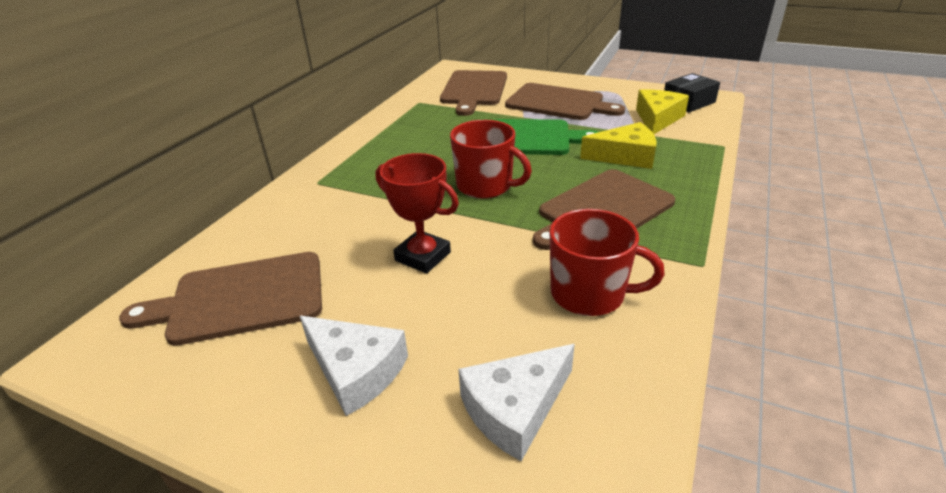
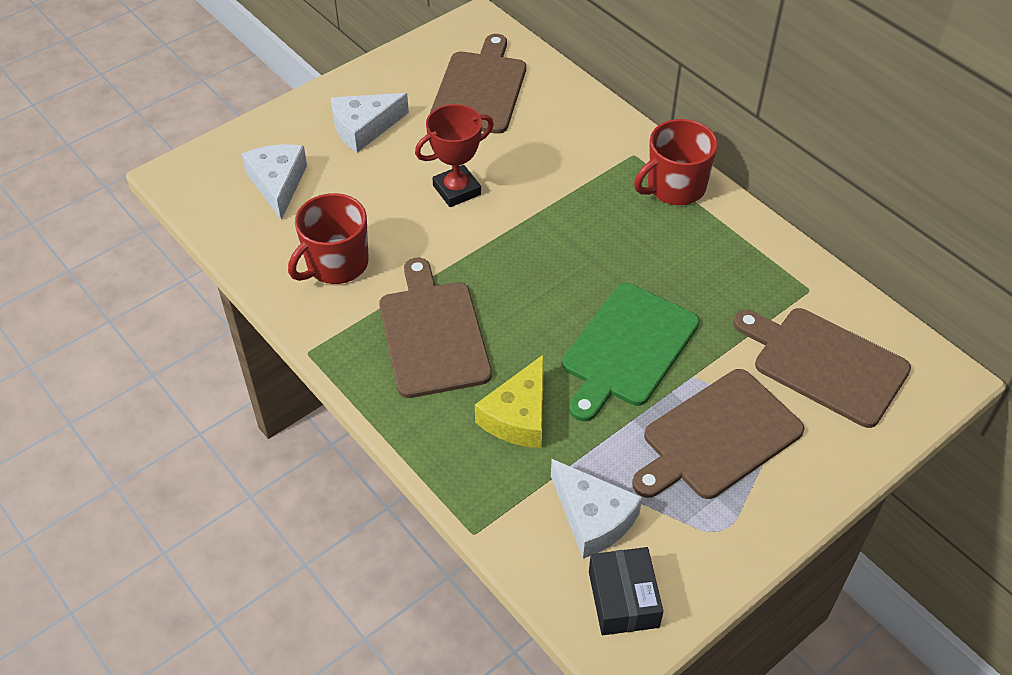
camera: 115 degrees right, 15 degrees up
red mug [450,120,532,199] -> red mug moved to [634,119,718,205]
yellow cheese [636,90,689,134] -> white cheese [551,459,642,558]

